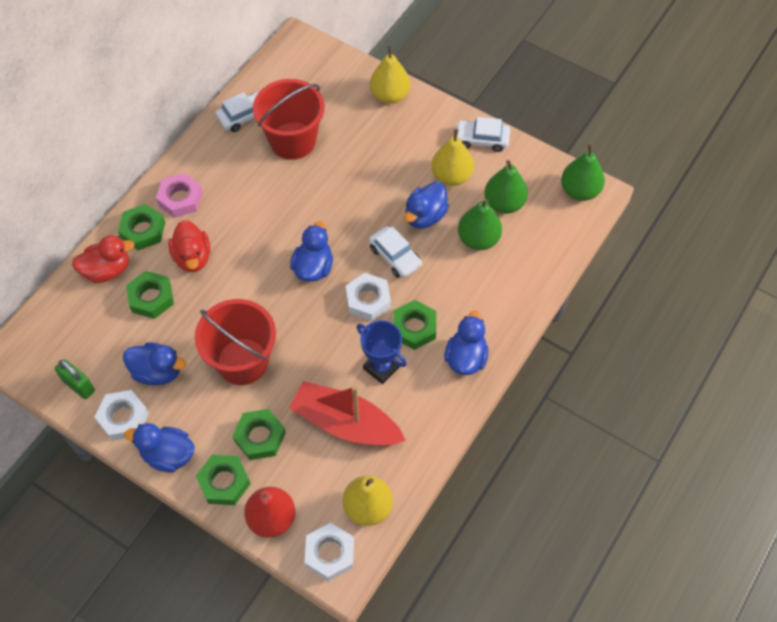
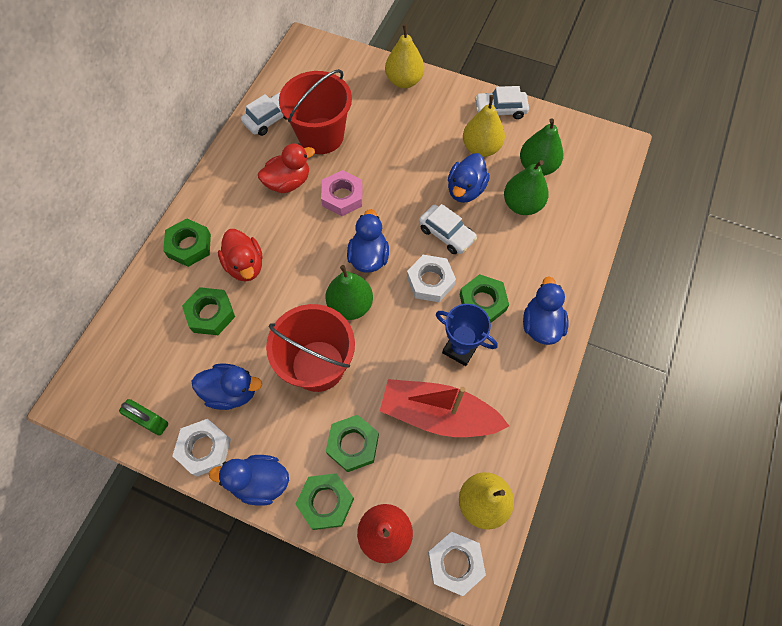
camera: 10 degrees left, 5 degrees up
red duck [72,235,135,283] -> red duck moved to [258,143,315,193]
pink nut [156,173,203,218] -> pink nut moved to [321,170,363,216]
green pear [561,144,605,201] -> green pear moved to [326,265,373,320]

